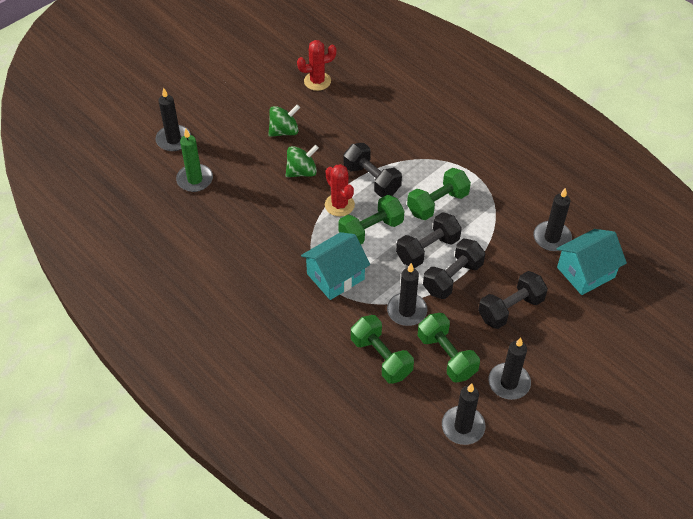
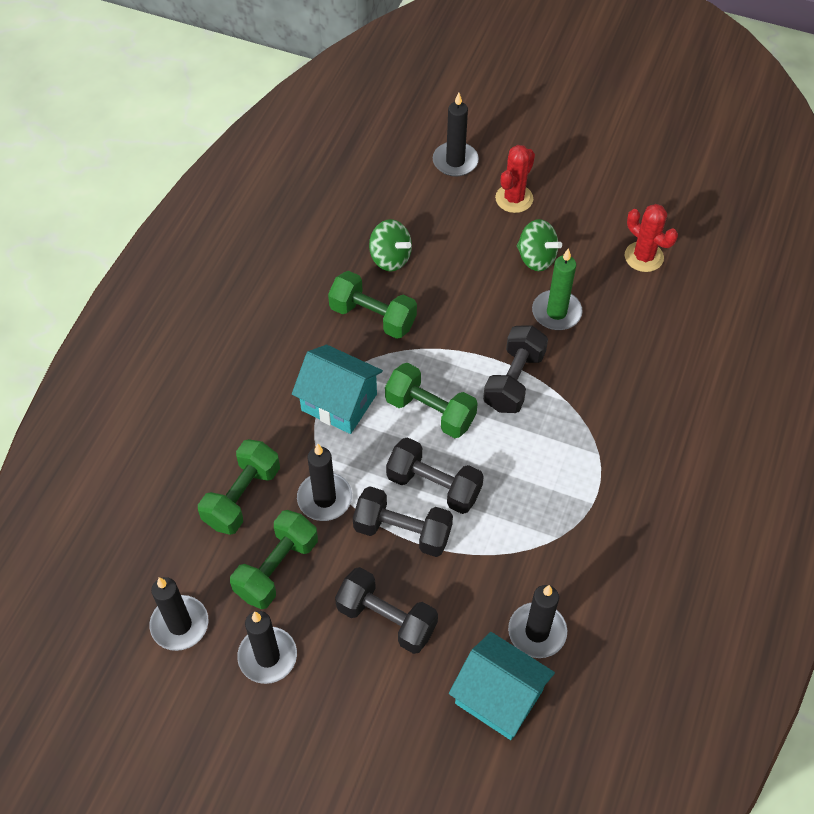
camera: 65 degrees right, 5 degrees up
green candle [176,129,213,192] -> green candle moved to [532,248,582,330]
green spinning top [286,145,319,177] -> green spinning top moved to [369,219,412,272]
red cactus [325,164,355,216] -> red cactus moved to [495,145,535,213]
green dumbbell [407,168,471,220] -> green dumbbell moved to [328,271,417,339]

